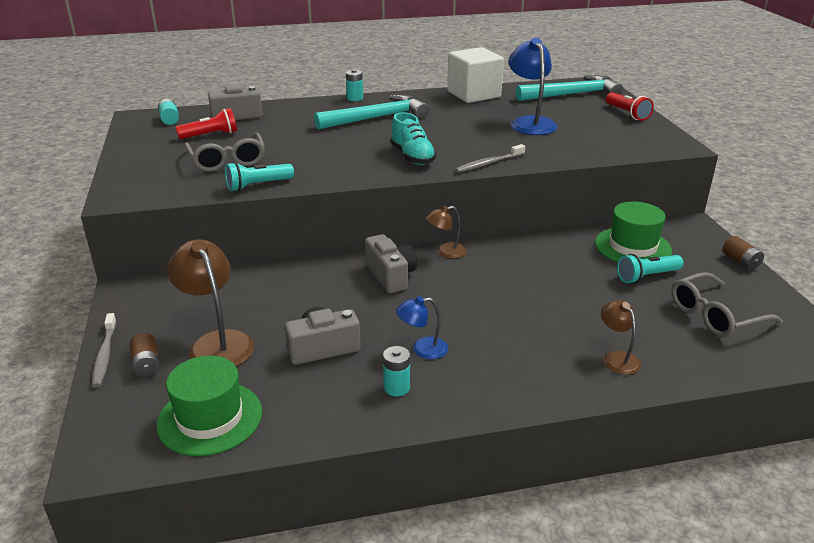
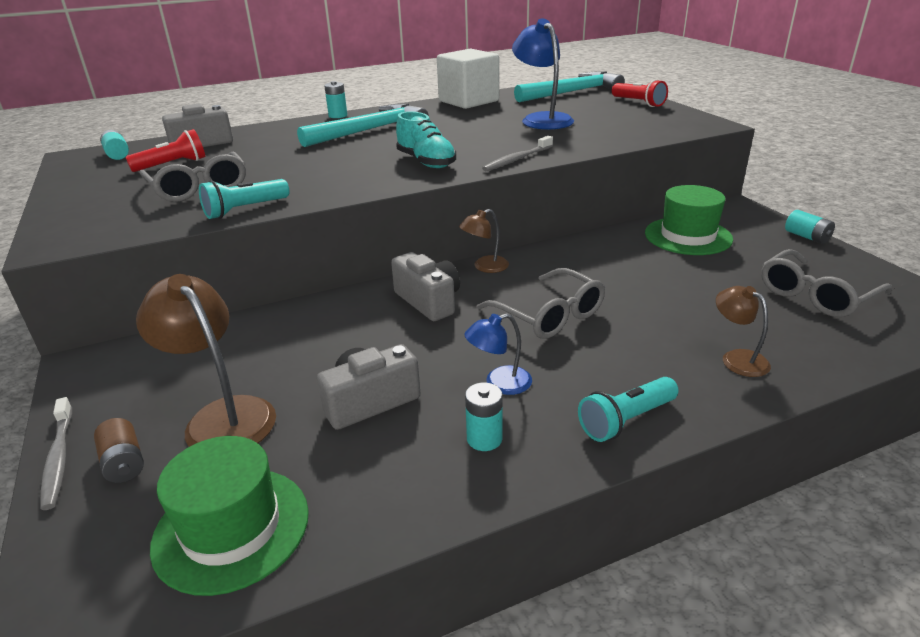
camera: 10 degrees left, 0 degrees up
turquoise flashlight [617,254,684,284] -> turquoise flashlight moved to [578,377,679,442]
brown battery [723,236,764,270] -> turquoise battery [785,210,835,244]
none -> grey glasses [477,268,605,339]

